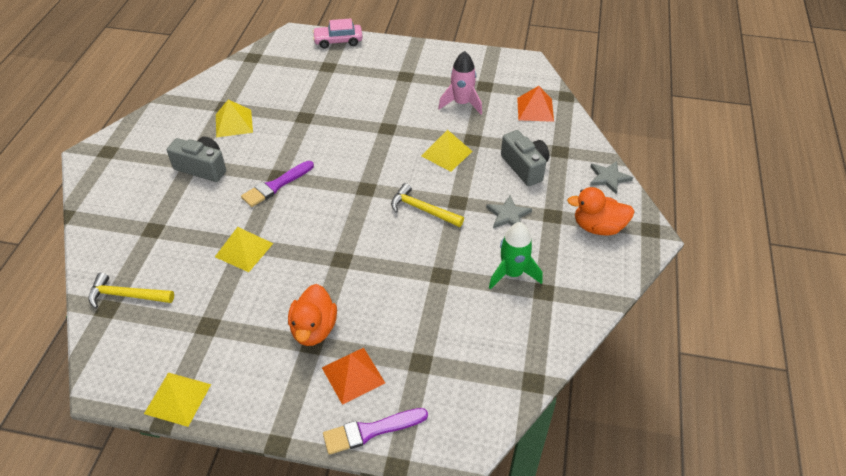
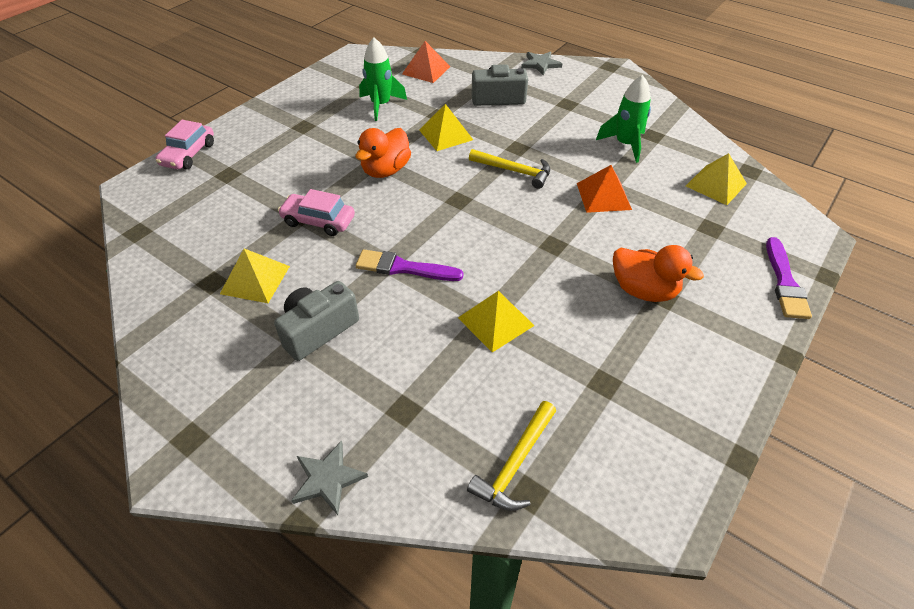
camera: 65 degrees left, 0 degrees up
yellow pyramid [144,373,211,427] -> yellow pyramid moved to [686,153,747,205]
purple brush [241,161,314,207] -> purple brush turned 120 degrees clockwise [356,249,463,281]
orange pyramid [322,348,385,405] -> orange pyramid moved to [577,165,632,213]
yellow hammer [391,183,464,227] -> yellow hammer turned 120 degrees counterclockwise [469,149,550,189]
pink rocket [438,51,482,114] -> green rocket [359,38,407,121]
grey star [486,196,532,228] -> grey star moved to [291,441,368,515]
orange duck [567,187,635,236] -> orange duck moved to [356,128,411,178]
none -> pink car [278,189,355,236]

